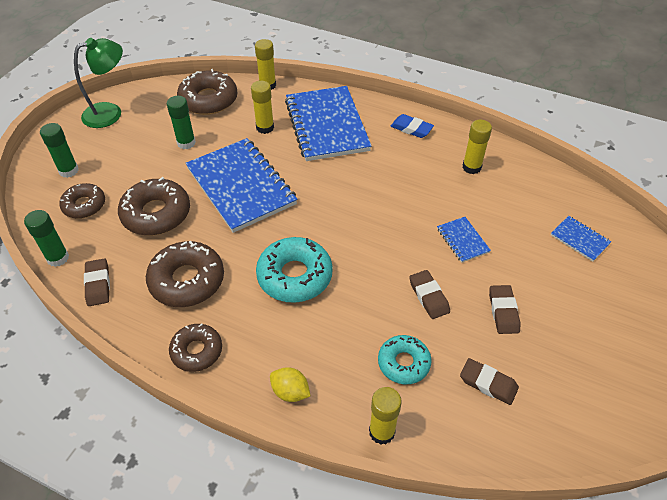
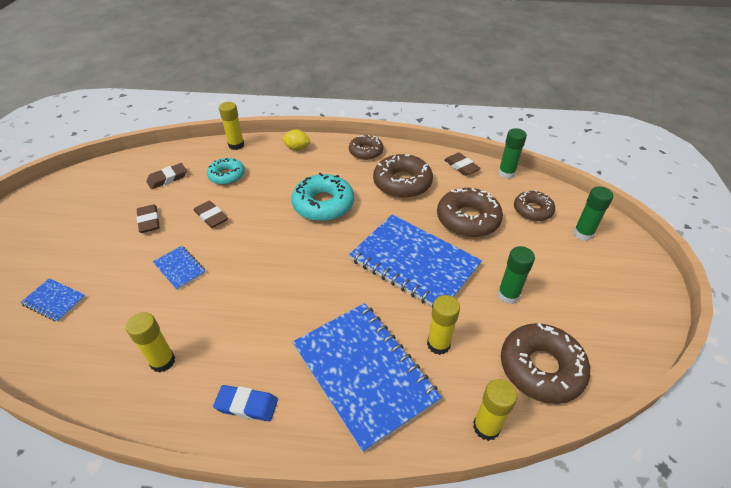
camera: 160 degrees right, 5 degrees down
green lamp [74,38,123,128] -> none
brown eraser [460,358,519,405] -> brown eraser turned 45 degrees counterclockwise [146,163,187,189]

